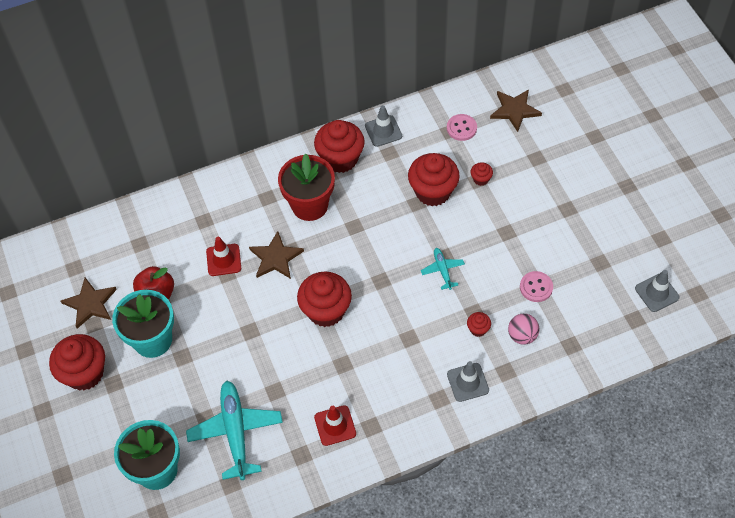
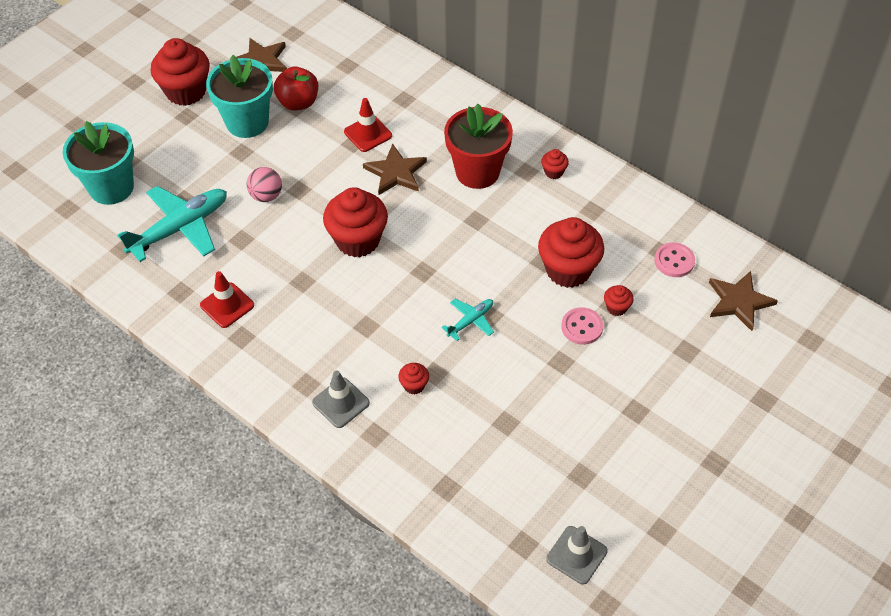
camera: 60 degrees right, 5 degrees down
red cupcake [314,120,365,173] -> red cupcake [541,149,569,179], size x0.44
grey traffic cone [365,105,402,147] -> none
pink ball [508,314,539,345] -> pink ball moved to [247,167,282,202]
pink button [520,271,553,302] -> pink button moved to [561,307,603,345]

